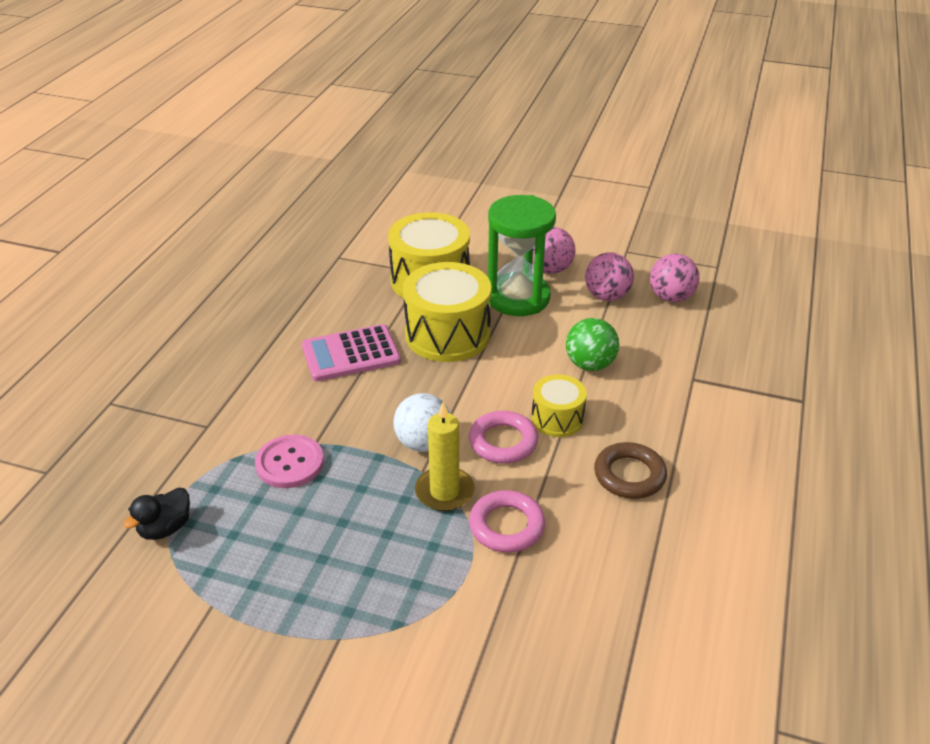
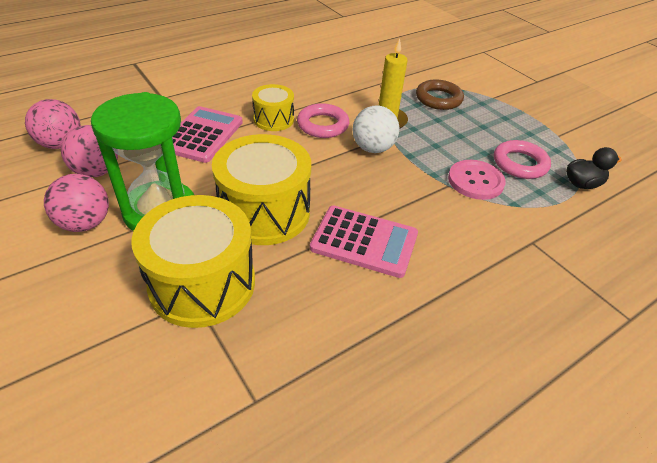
camera: 145 degrees left, 5 degrees up
pink ring [469,490,545,553] -> pink ring moved to [494,140,551,179]
green ball [566,318,619,371] -> pink calculator [173,106,243,163]
brown ring [594,442,667,499] -> brown ring moved to [416,79,464,110]

